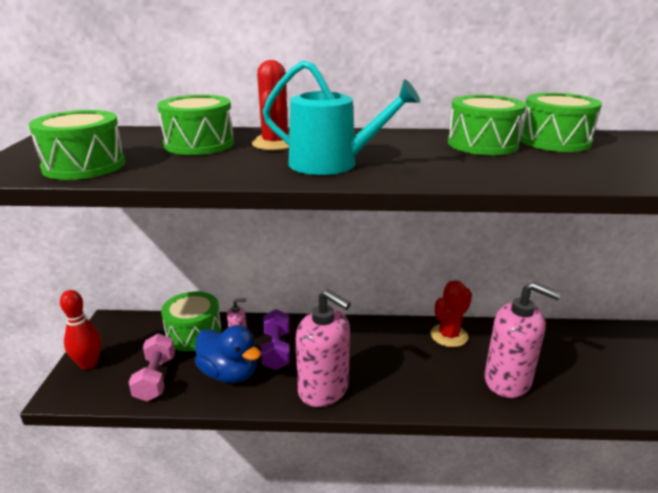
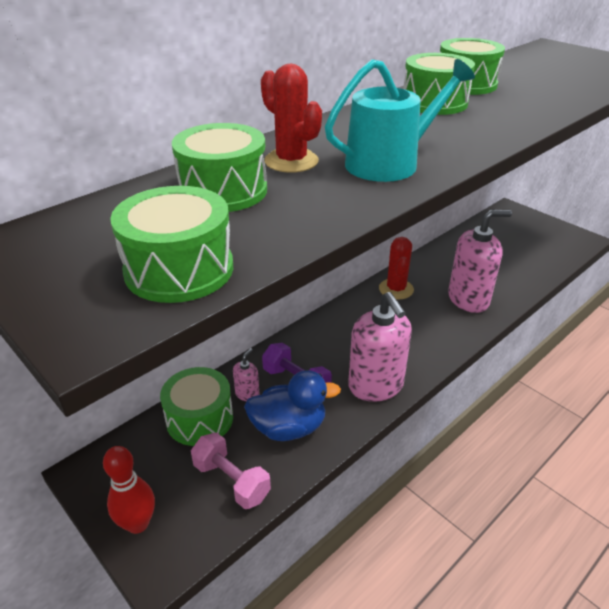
camera: 45 degrees left, 10 degrees up
pink soap dispenser [296,289,351,407] -> pink soap dispenser turned 75 degrees clockwise [348,292,412,402]

